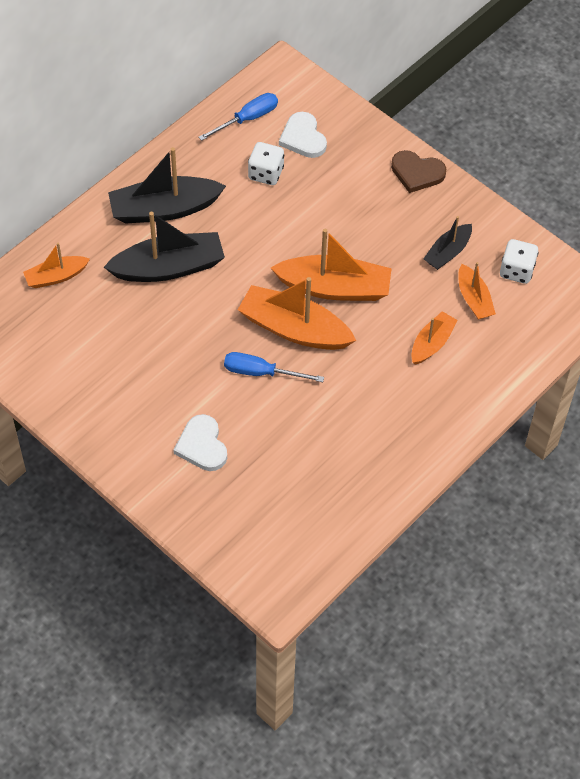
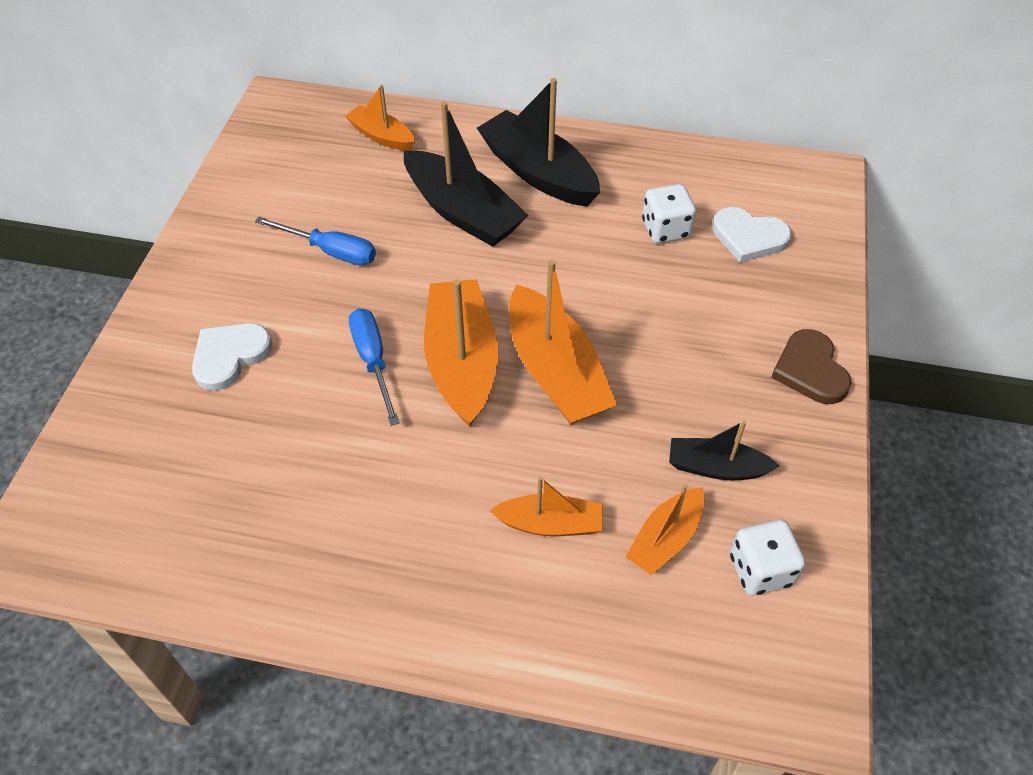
camera: 60 degrees right, 5 degrees down
blue screwdriver [198,93,278,141] -> blue screwdriver moved to [255,217,376,265]
white heart [279,112,327,158] -> white heart turned 105 degrees counterclockwise [712,207,792,263]

